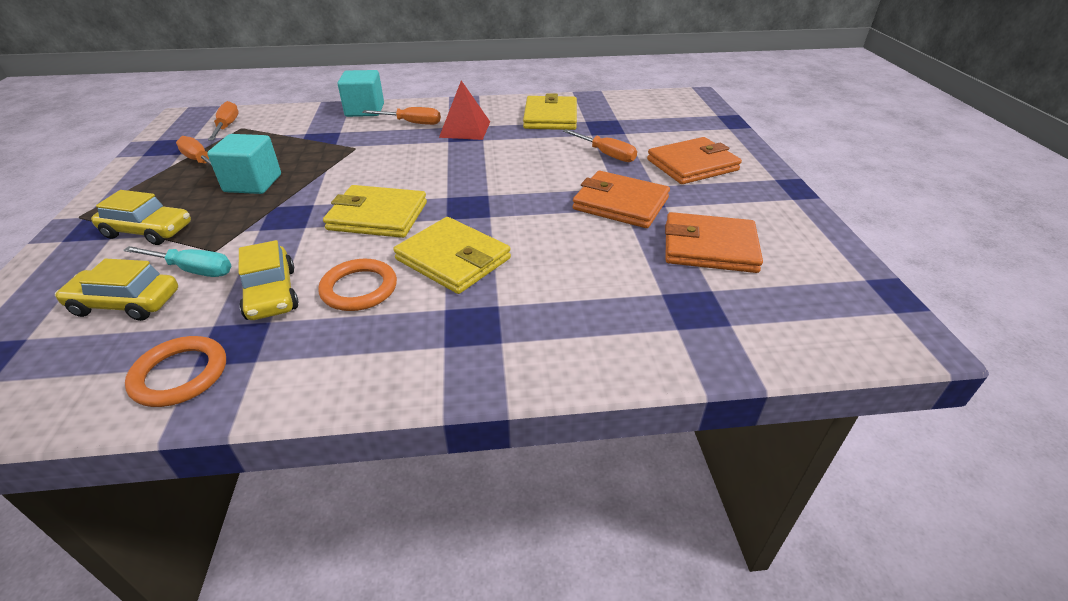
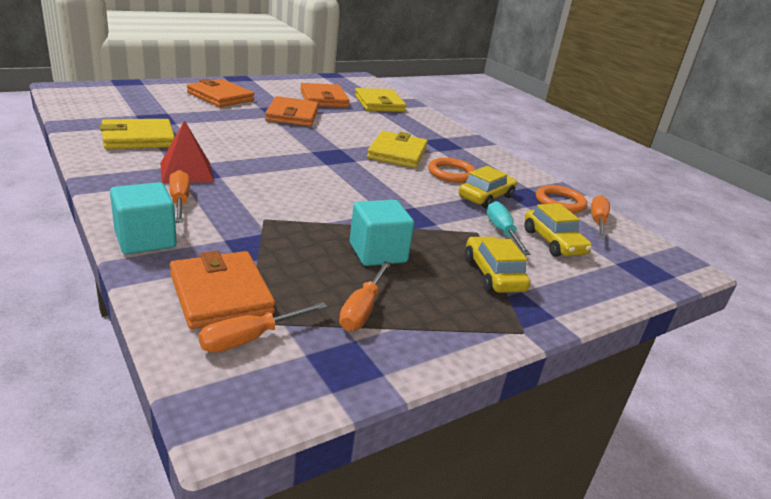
camera: 120 degrees left, 10 degrees down
yellow wallet [323,185,427,238] -> yellow wallet moved to [355,88,406,112]
orange screwdriver [563,129,637,162] -> orange screwdriver moved to [591,195,610,239]
none -> orange wallet [170,251,275,329]

